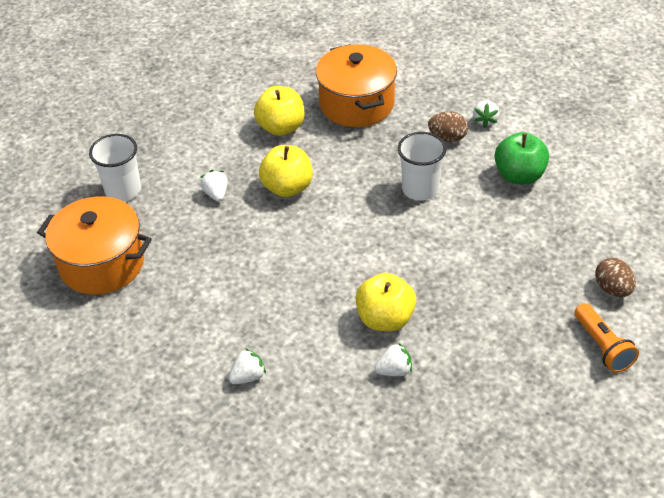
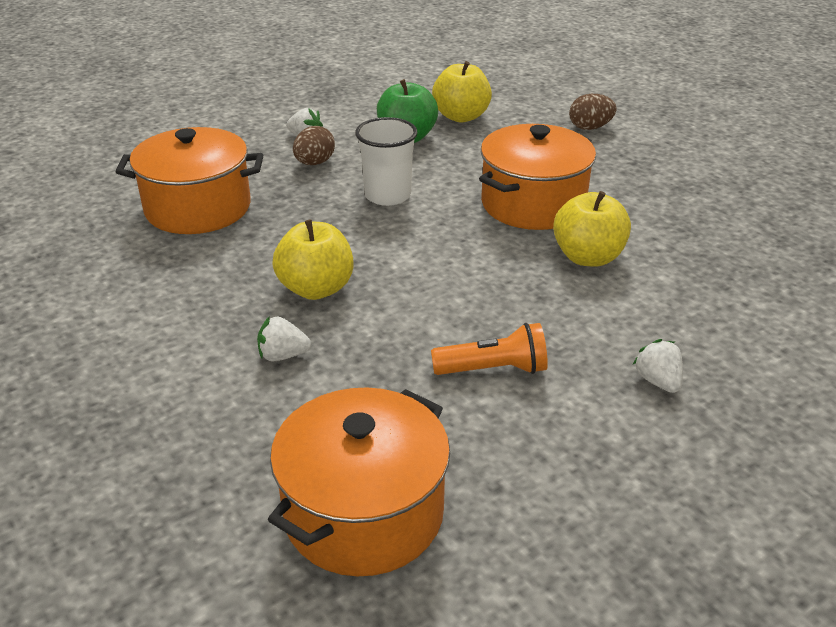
camera: 75 degrees left, 10 degrees down
white cup [89,134,141,201] -> none
yellow apple [254,86,305,136] -> yellow apple moved to [432,61,492,122]
white strawberry [374,342,412,376] -> none
orange flashlight [574,303,639,373] -> orange flashlight moved to [431,323,548,375]
none -> orange pot [479,124,596,230]

